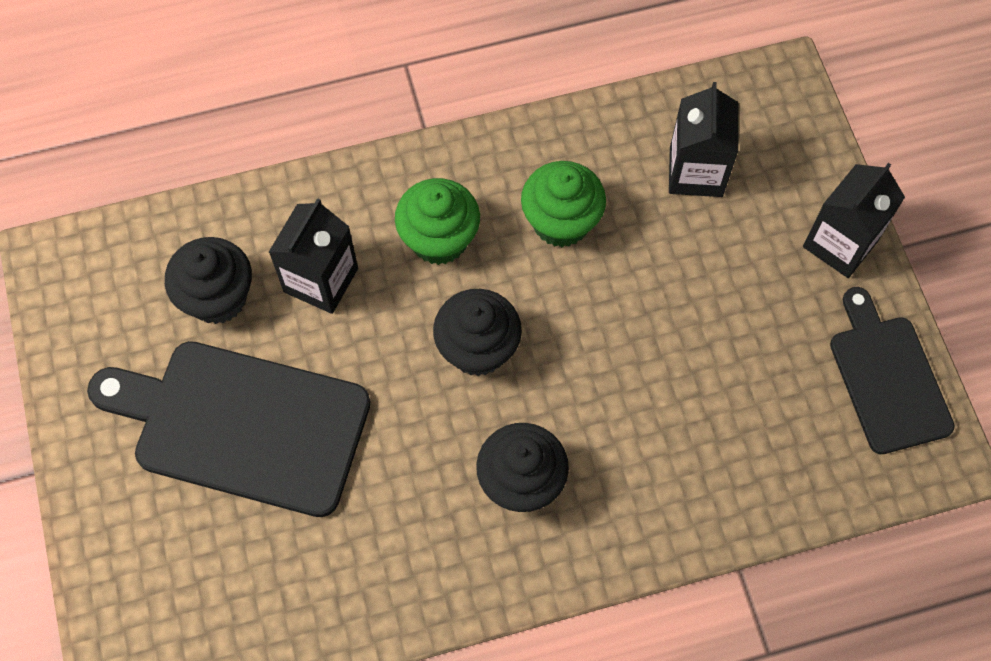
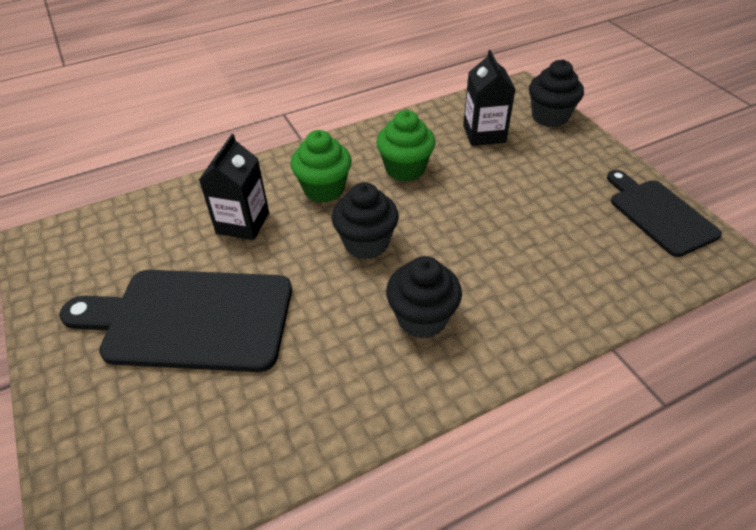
camera: 10 degrees left, 20 degrees down
black cupcake [165,237,252,324] -> black cupcake moved to [529,60,584,127]
black carton [803,163,905,278] -> none

